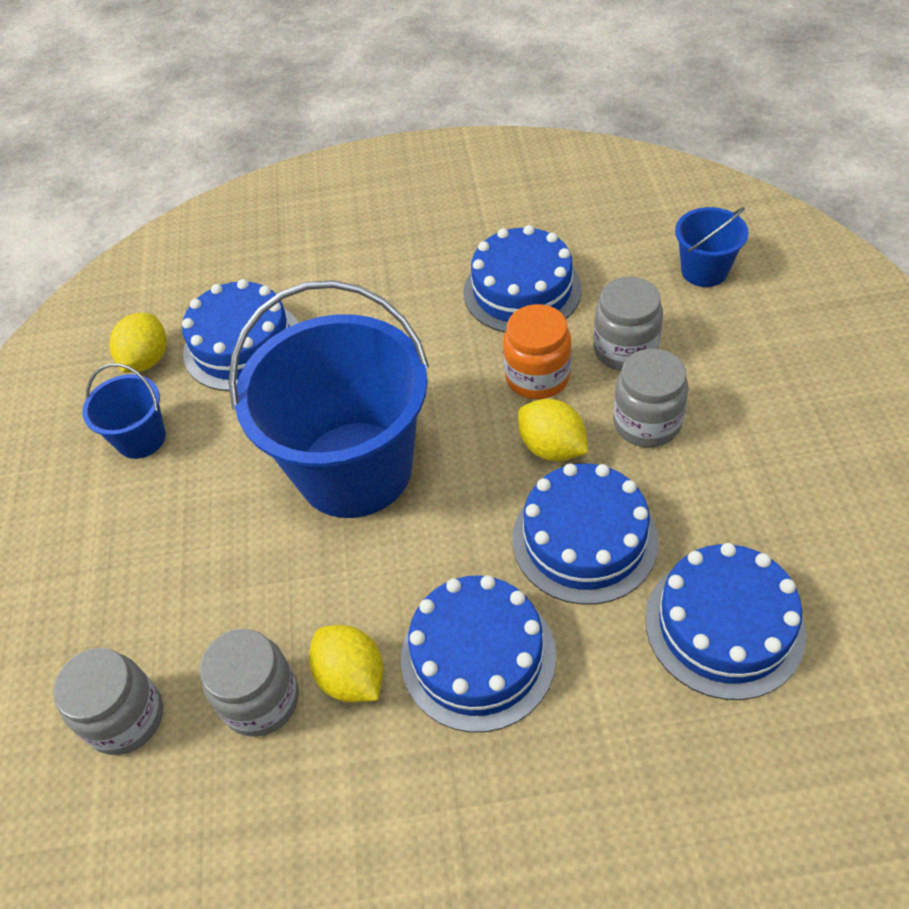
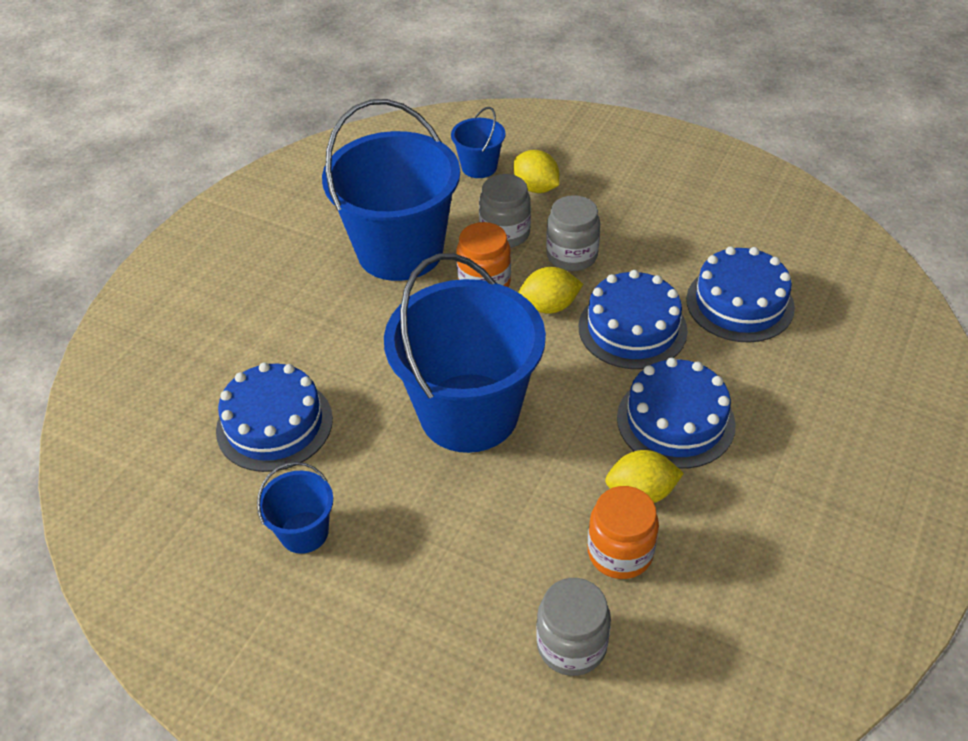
camera: 60 degrees left, 5 degrees down
yellow lemon [109,313,166,373] -> yellow lemon moved to [514,150,560,193]
grey jar [200,629,299,737] -> orange jar [588,486,659,579]
blue cake [464,225,582,333] -> blue bucket [322,99,460,281]

